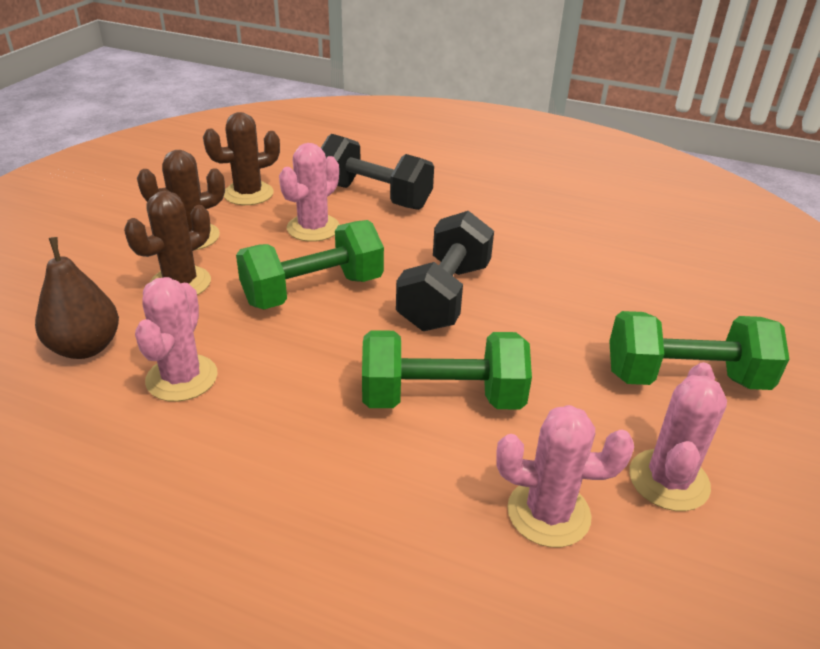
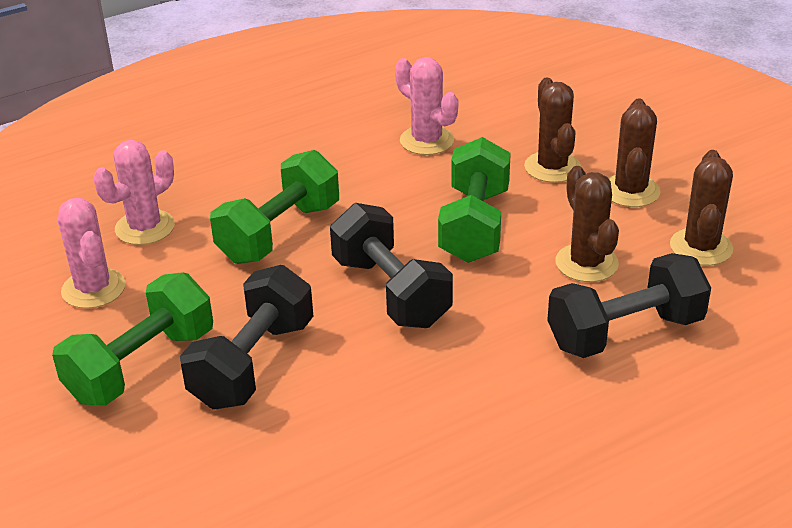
camera: 130 degrees right, 0 degrees up
brown pear [35,237,119,359] -> none
pink cactus [279,143,340,242] -> brown cactus [555,166,619,282]
none -> black dumbbell [180,265,313,409]

